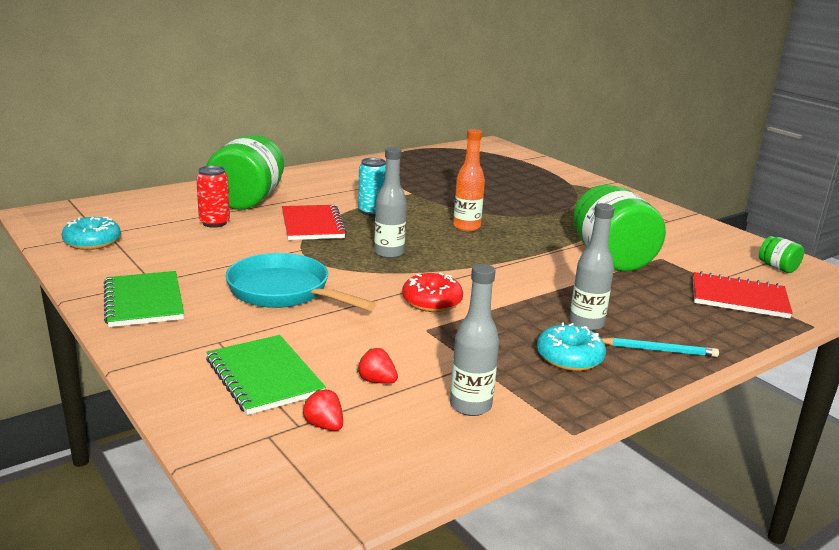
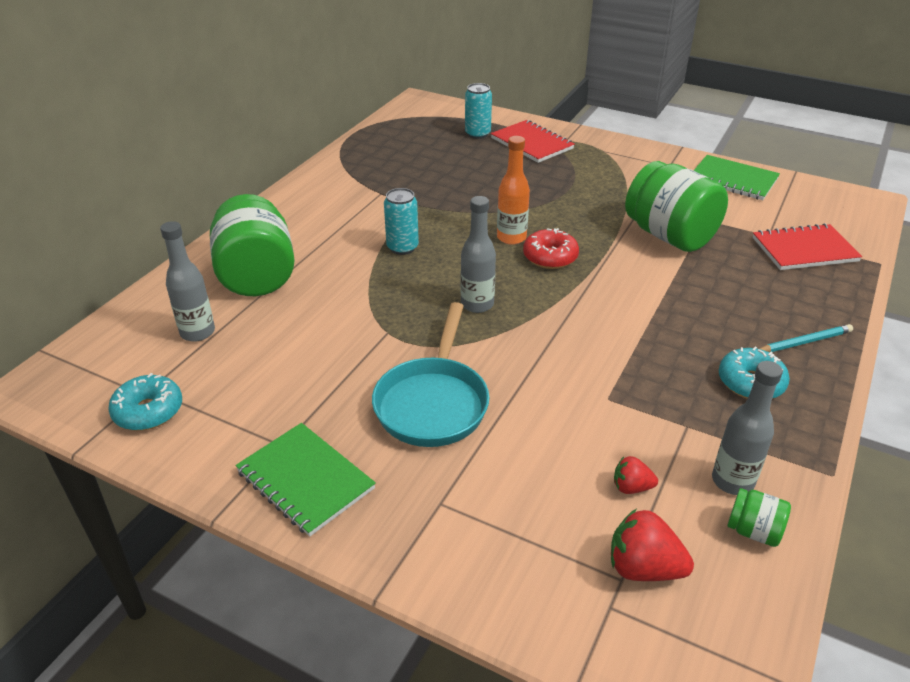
camera: 25 degrees left, 15 degrees up
red can [196,165,230,228] -> none
green notebook [206,335,326,415] -> green notebook moved to [694,155,780,200]
turquoise pan [225,253,376,311] -> turquoise pan turned 90 degrees counterclockwise [372,302,489,447]
red notebook [282,205,347,240] -> red notebook moved to [491,120,575,163]
red strawberry [302,389,343,431] -> red strawberry [611,509,694,581], size x1.69
red donut [402,273,463,312] -> red donut moved to [523,228,579,269]
grey bottle [569,203,615,331] -> grey bottle moved to [160,221,215,342]
green jar [759,236,804,273] -> green jar moved to [727,488,791,547]
none -> turquoise can [465,83,492,139]

